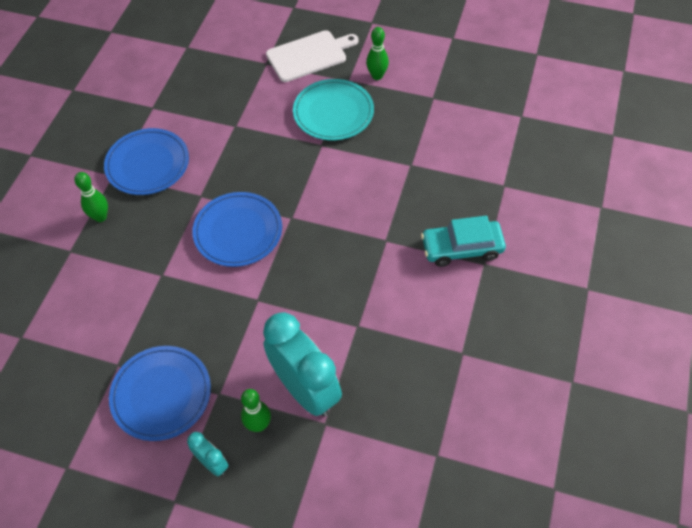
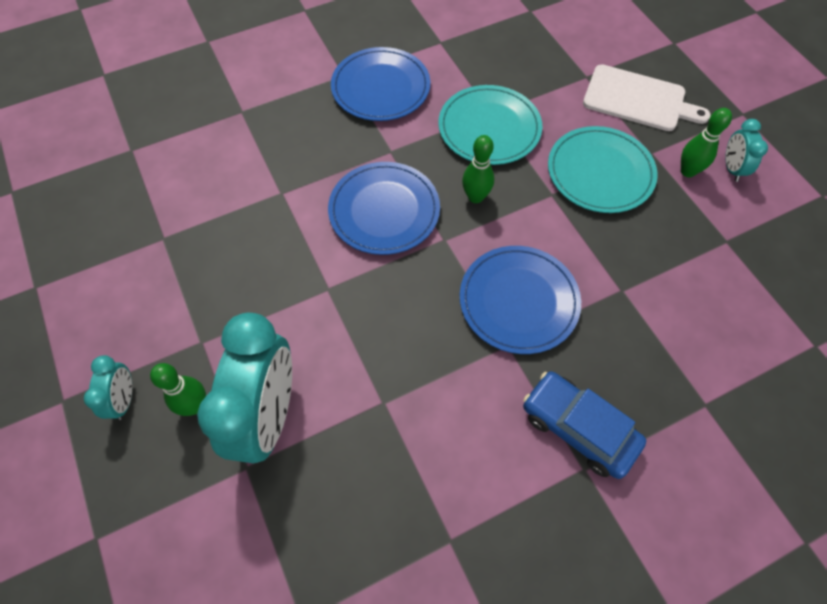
camera: 45 degrees right, 5 degrees up
green bowling pin [74,172,108,222] -> green bowling pin moved to [462,135,494,203]
blue plate [109,346,211,441] -> blue plate moved to [460,246,581,354]
turquoise car [421,216,506,267] -> blue car [523,371,646,479]
none -> turquoise plate [438,85,542,165]
none -> turquoise clock [726,119,768,182]

